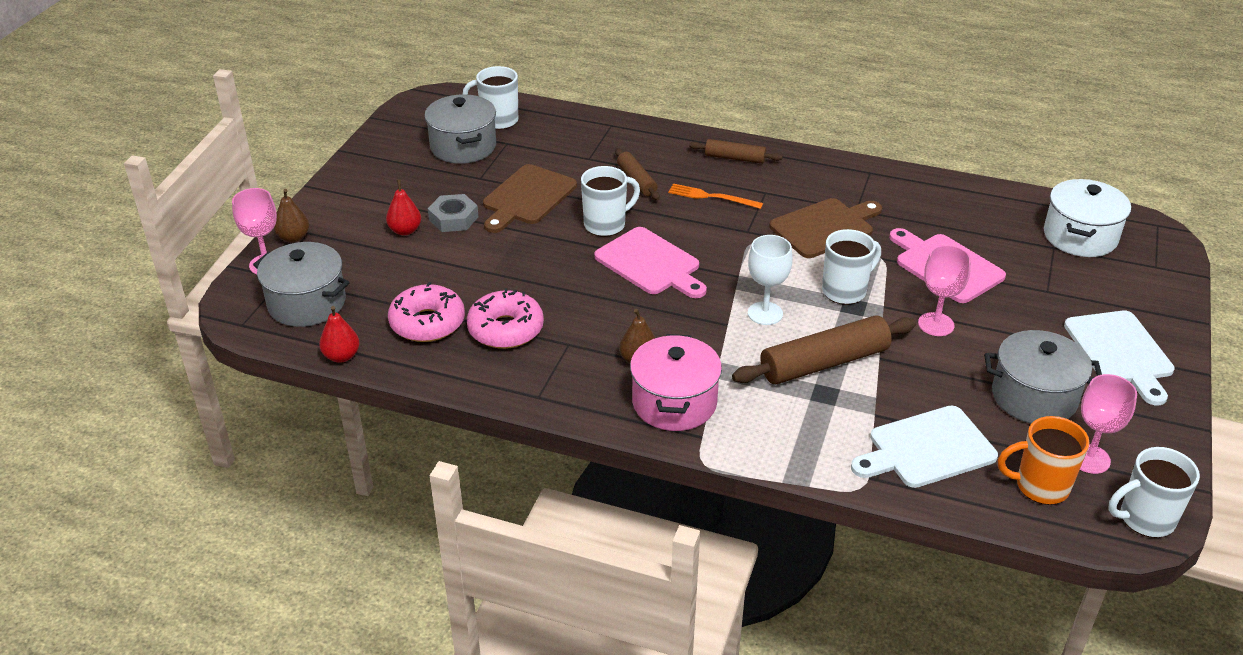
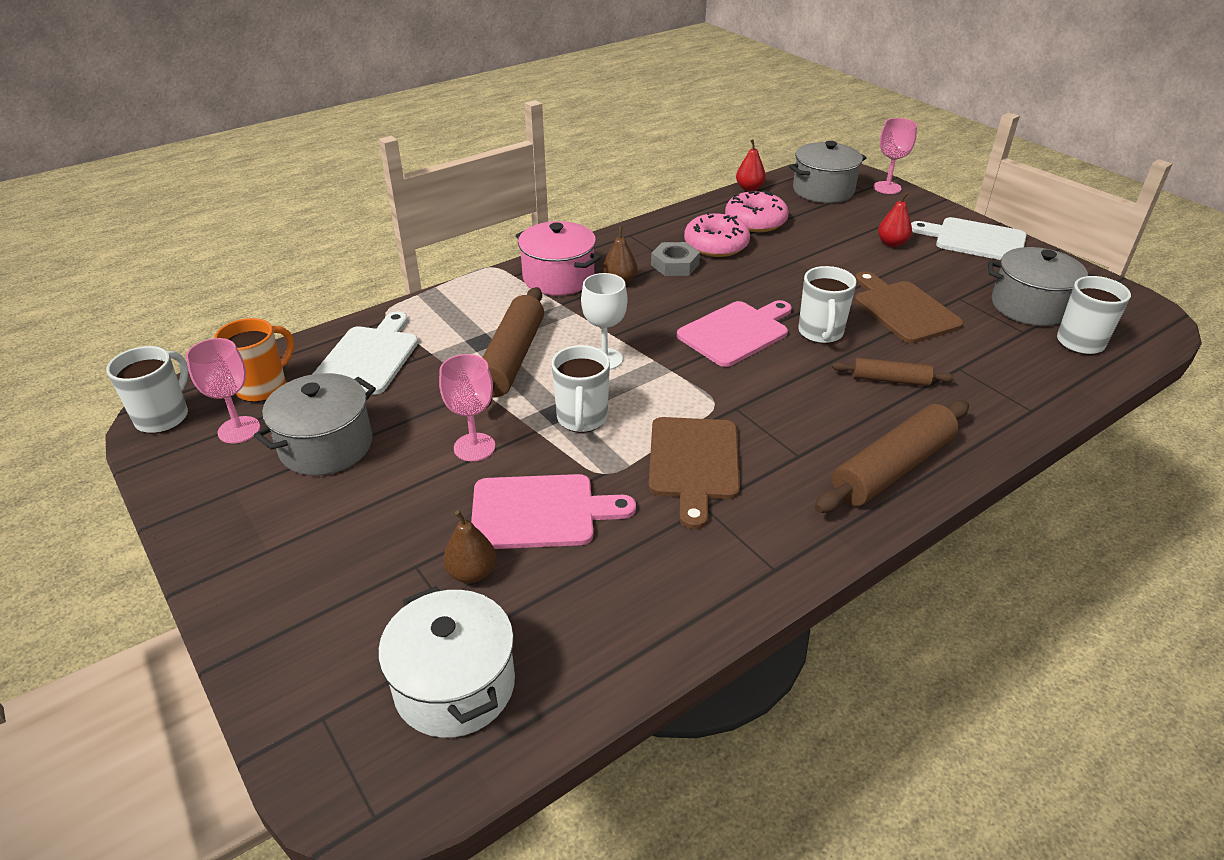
camera: 125 degrees right, 0 degrees up
brown pear [274,189,309,243] -> brown pear moved to [443,510,496,583]
grey nut [428,194,478,232] -> grey nut moved to [651,242,700,276]
pink cutting board [594,227,707,298] -> pink cutting board turned 150 degrees clockwise [677,300,792,367]
orange fork [668,184,763,209] -> none
brown rolling pin [689,139,783,164] -> brown rolling pin [815,400,969,513], size x1.80
white cutting board [1064,311,1175,405] -> white cutting board moved to [911,217,1026,260]

